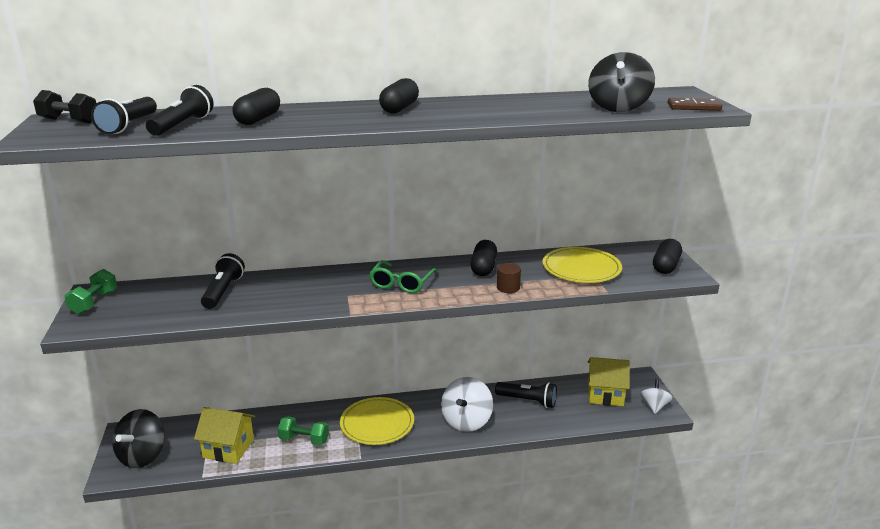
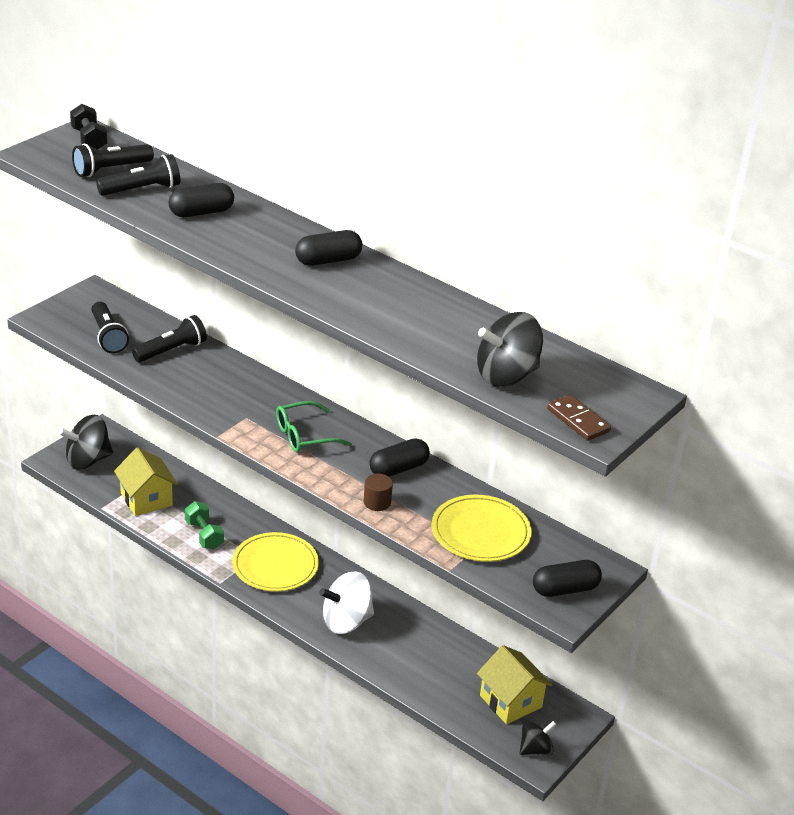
camera: 45 degrees right, 10 degrees up
green dumbbell [64,269,117,315] -> none
black flashlight [495,382,557,408] -> black flashlight moved to [91,302,129,354]
white spinning top [640,379,673,414] -> black spinning top [520,721,556,755]

